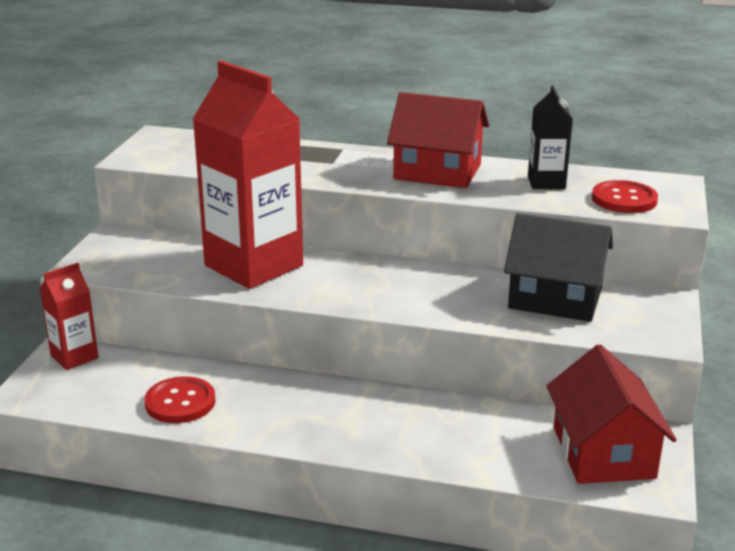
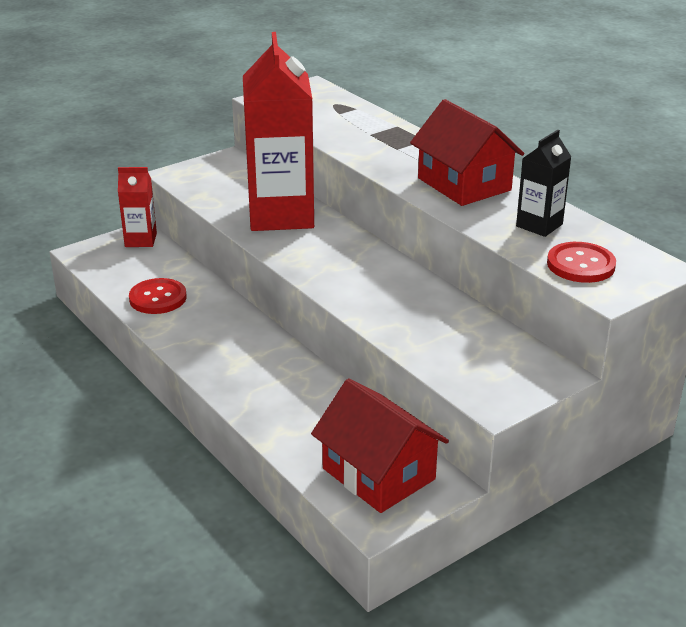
camera: 40 degrees right, 5 degrees up
black house [504,213,613,322] -> none
red house [546,344,677,484] -> red house turned 75 degrees counterclockwise [311,378,449,513]

